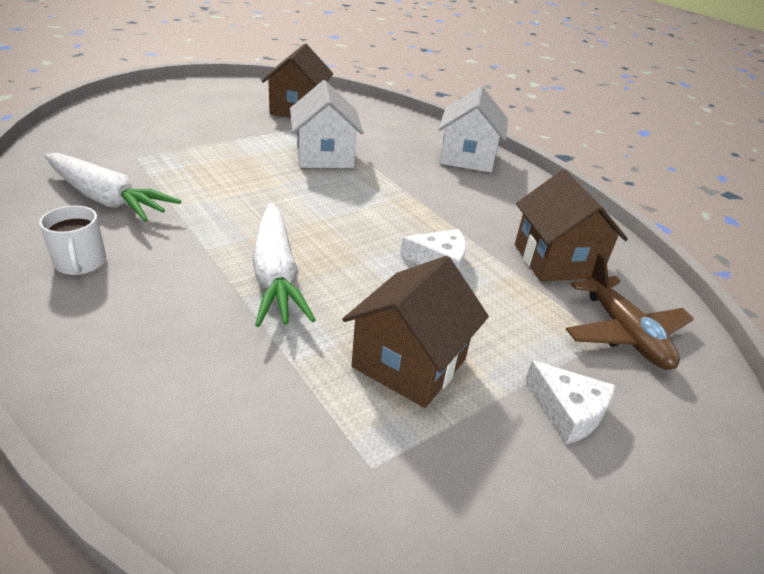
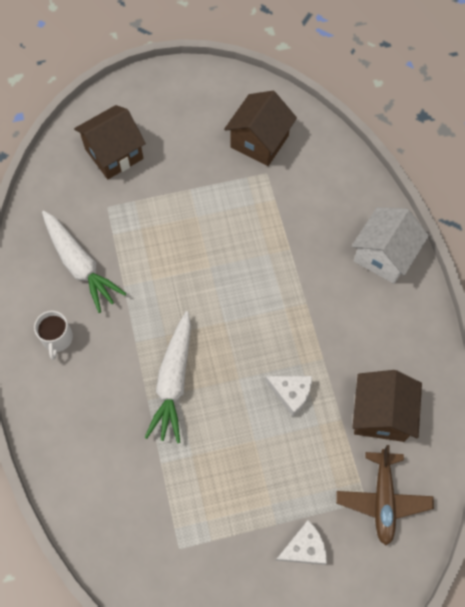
camera: 25 degrees right, 30 degrees up
white house [290,80,364,168] -> none
brown house [342,256,489,408] -> brown house moved to [74,105,146,179]
white cheese [525,360,615,445] -> white cheese turned 90 degrees counterclockwise [275,520,327,565]

